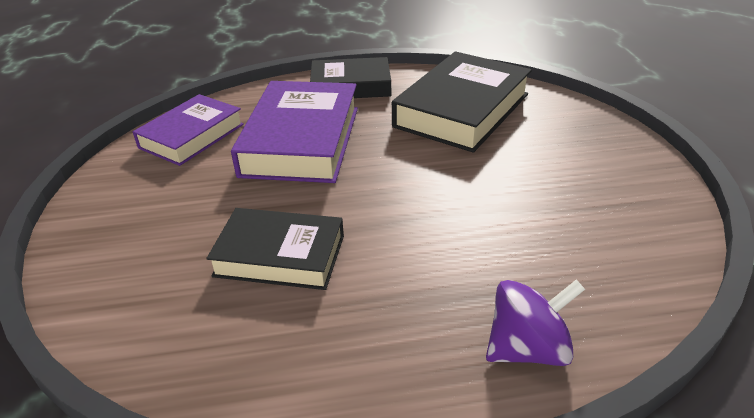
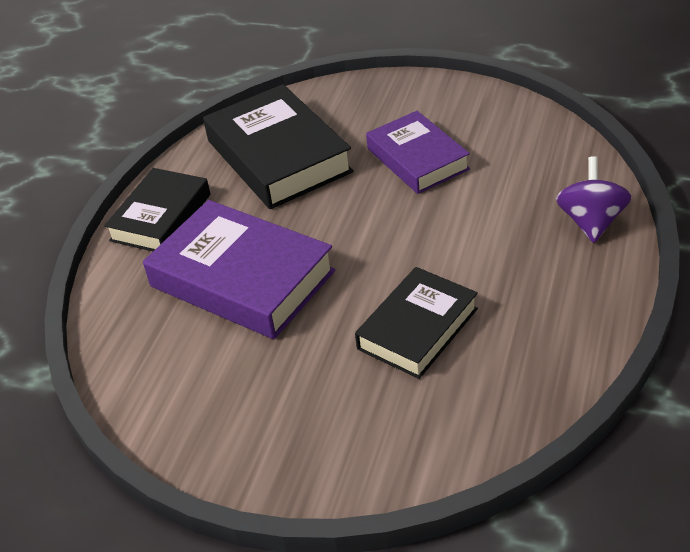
camera: 60 degrees left, 5 degrees up
purple book [133,94,244,166] -> purple book moved to [366,111,470,194]

